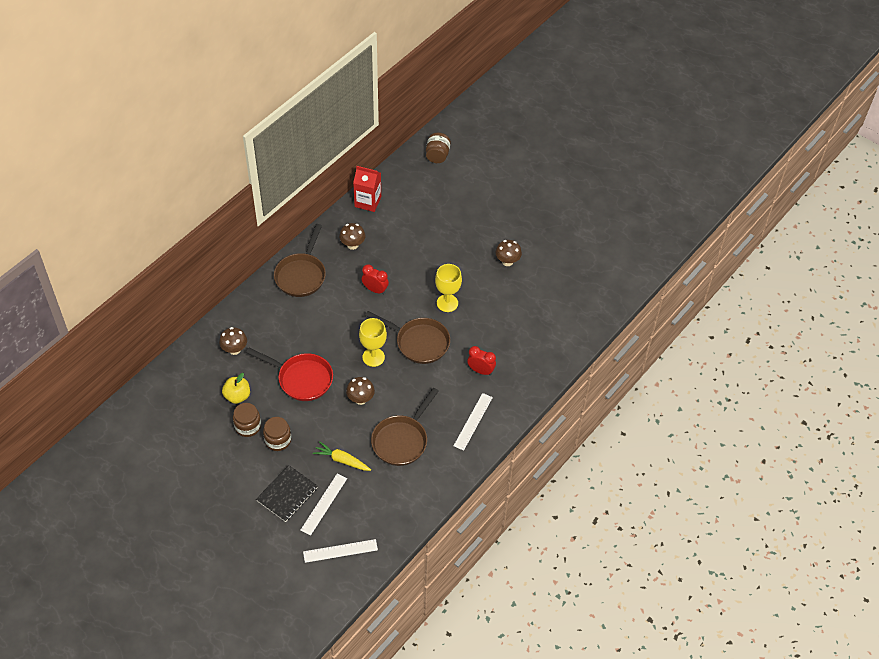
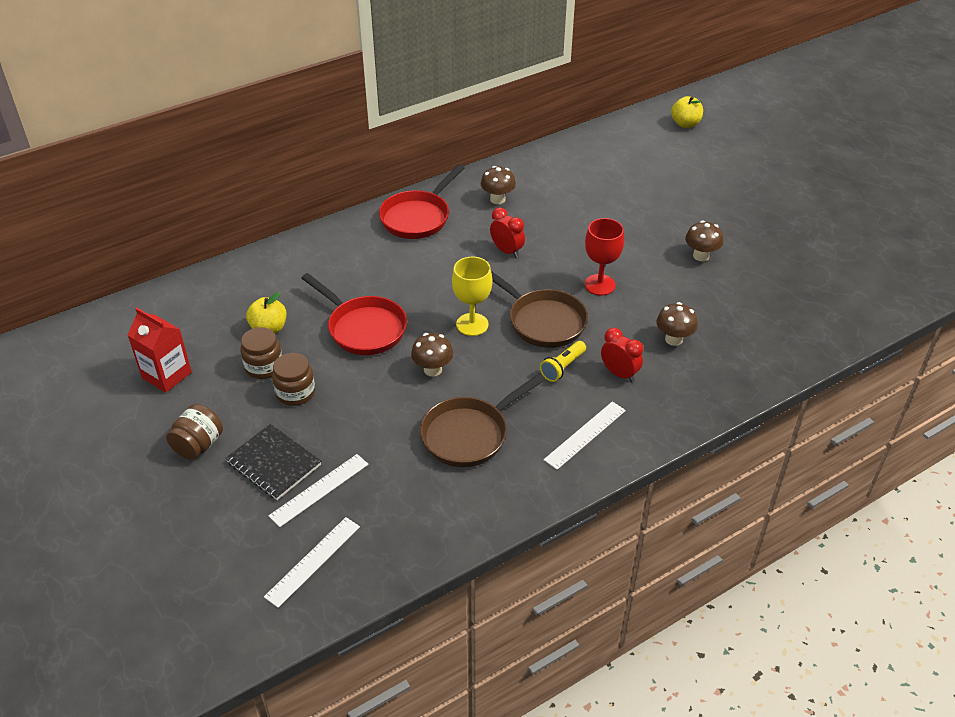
camera: 20 degrees right, 10 degrees down
brown mushroom [219,327,247,355] -> brown mushroom moved to [656,302,698,346]
black notebook [256,465,318,522] -> black notebook turned 75 degrees clockwise [225,424,321,500]
brown pan [274,224,326,297] -> red pan [379,164,465,239]
white ruler [303,539,378,563] -> white ruler turned 60 degrees counterclockwise [264,517,360,608]
yellow carrot [313,441,371,471] -> none
red carton [353,166,381,212] -> red carton moved to [128,308,192,393]
brown jar [426,133,451,163] -> brown jar moved to [166,404,223,460]
yellow goblet [435,264,462,312] -> red goblet [584,218,624,295]
none -> yellow flashlight [540,341,586,382]
none -> yellow apple [671,96,703,128]

